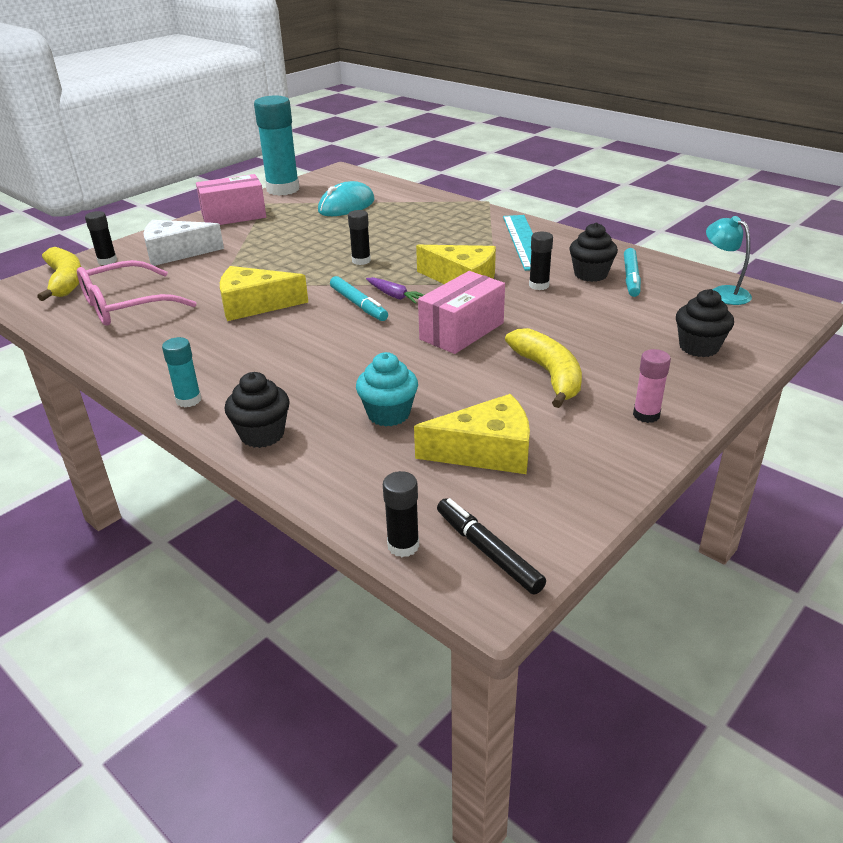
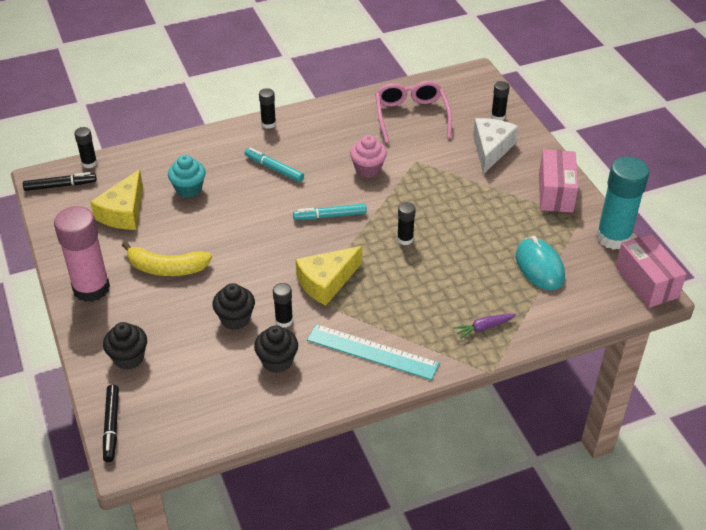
camera: 115 degrees right, 10 degrees up
yellow banana [37,247,81,301] -> none
turquoise glue stick [162,337,202,407] -> black glue stick [259,88,276,129]
yellow cheese [220,266,308,321] -> pink cupcake [350,135,387,178]
black cupcake [225,372,290,448] -> black cupcake moved to [212,283,255,330]
purple carrot [366,277,424,304] -> purple carrot moved to [454,314,516,339]
pink box [418,271,505,354] -> pink box moved to [615,234,687,308]
turquoise marker [624,248,641,297] -> turquoise marker moved to [244,148,304,182]
pink glue stick [633,349,671,423] -> pink glue stick [54,206,110,302], size x2.11
turquoise lamp [706,216,752,305] -> none
none -> black marker [103,385,119,462]

